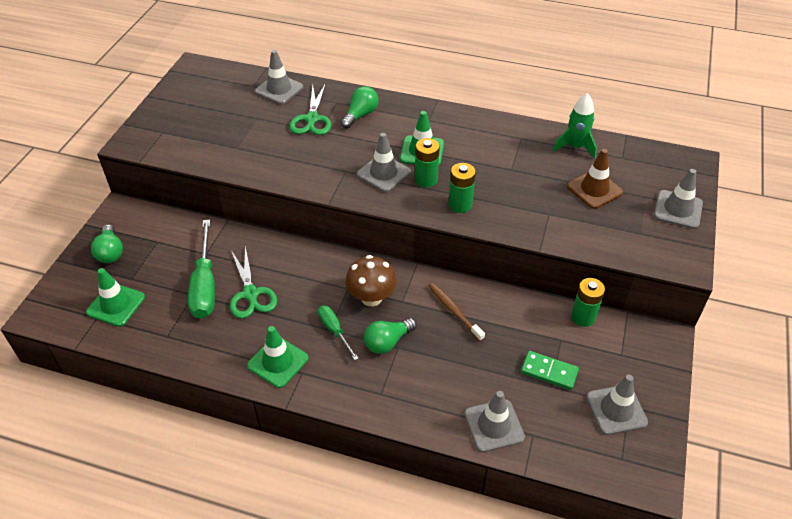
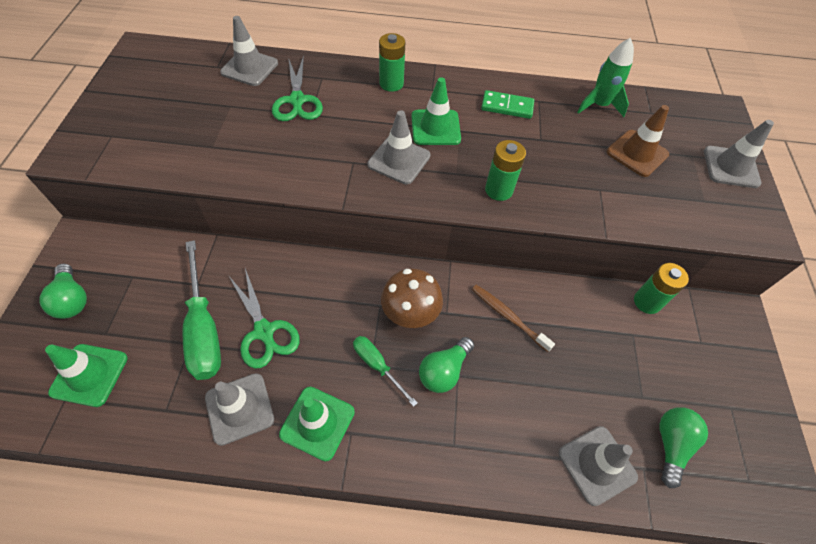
camera: 15 degrees left, 10 degrees up
green light bulb [341,86,378,129] -> green light bulb moved to [659,407,708,488]
green battery [415,138,440,187] -> green battery moved to [379,33,405,92]
green domino [521,351,579,390] -> green domino moved to [481,90,534,119]
grey traffic cone [586,375,648,435] -> grey traffic cone moved to [205,373,274,446]

